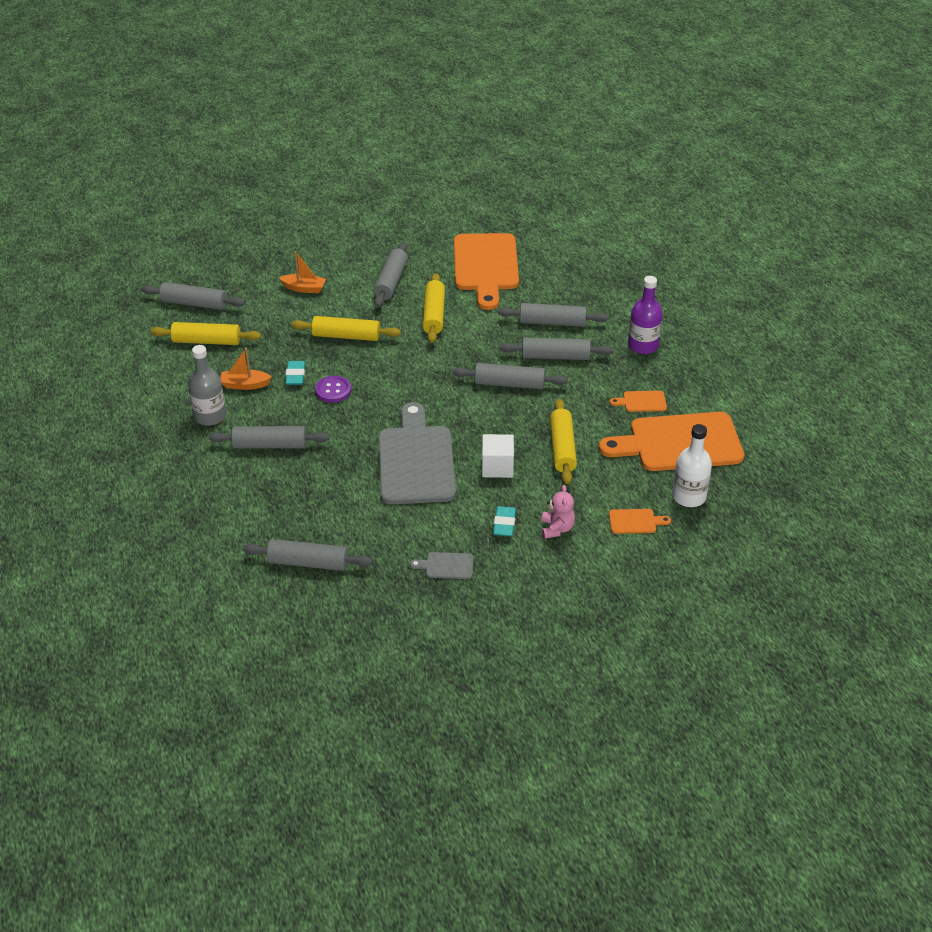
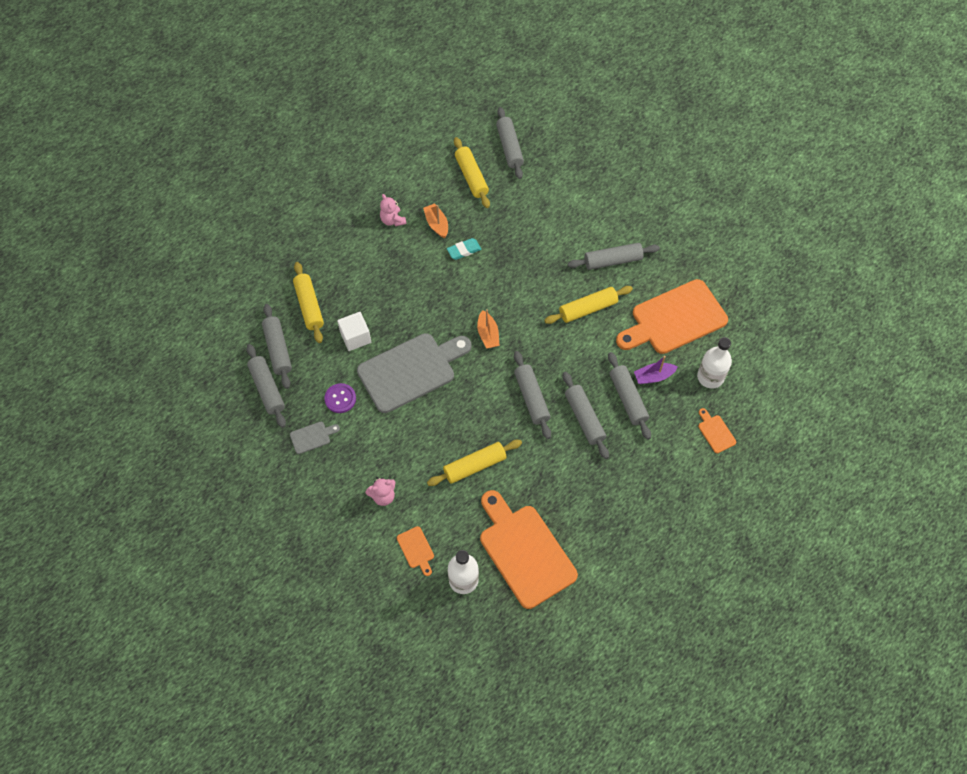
camera: 65 degrees right, 20 degrees up
grey bottle [188,345,226,426] -> pink teddy bear [380,194,406,226]
grey rolling pin [208,426,330,449] -> grey rolling pin moved to [246,344,286,428]
orange boat [279,251,326,293] -> orange boat moved to [477,309,499,348]
yellow rolling pin [291,316,401,341] -> yellow rolling pin moved to [293,262,324,343]
purple button [315,376,351,403] -> purple button moved to [324,383,356,413]
grey cutting board [410,552,473,579] -> grey cutting board turned 90 degrees clockwise [290,422,340,454]
white cube [482,434,514,478] -> white cube moved to [337,312,371,351]
turquoise eraser [493,506,516,536] -> none
orange cutting board [610,391,667,412] -> orange cutting board moved to [698,408,736,453]
purple bottle [628,276,662,354] -> none
none -> purple boat [634,356,677,384]
none -> white bottle [697,337,732,389]

